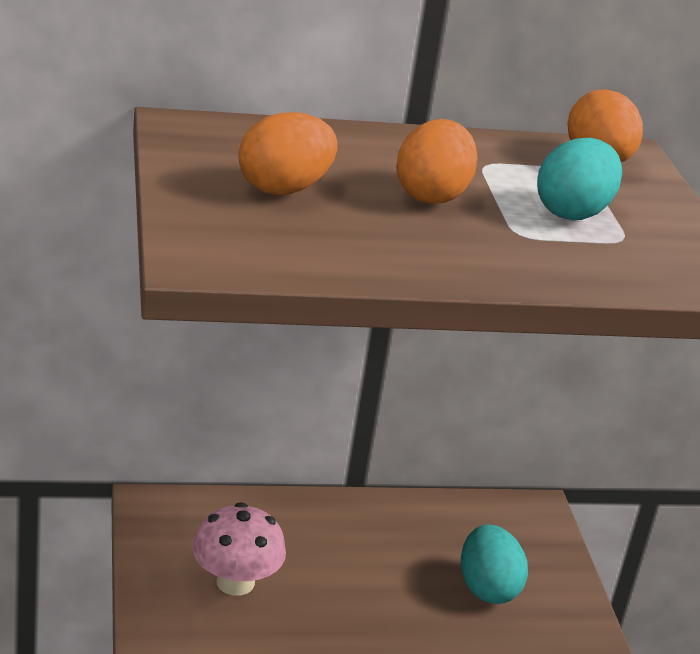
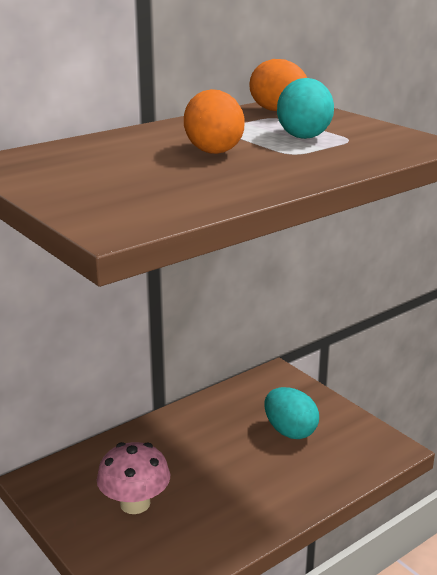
camera: 25 degrees left, 5 degrees down
orange egg [239,112,338,195] -> none

